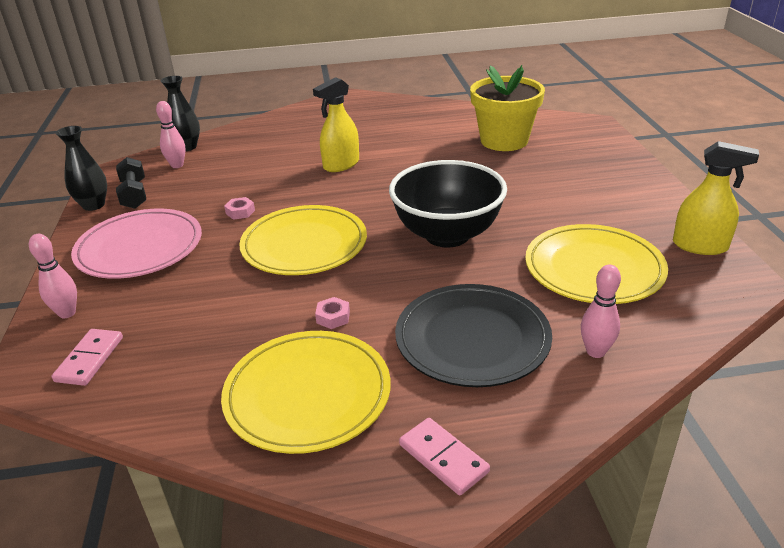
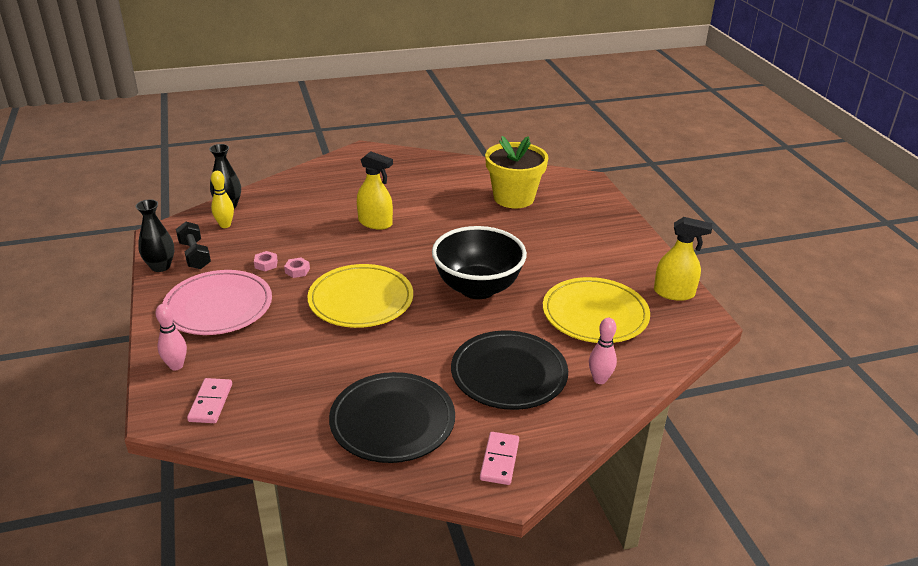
camera: 10 degrees left, 0 degrees up
pink bowling pin [156,101,185,168] -> yellow bowling pin [211,171,234,228]
yellow plate [221,331,391,454] -> black plate [329,372,455,463]
yellow spray bottle [313,77,359,172] -> yellow spray bottle turned 105 degrees counterclockwise [357,151,393,230]
pink nut [315,297,350,329] -> pink nut moved to [254,251,278,271]
pink domino [399,418,490,495] -> pink domino turned 60 degrees clockwise [480,432,519,485]

